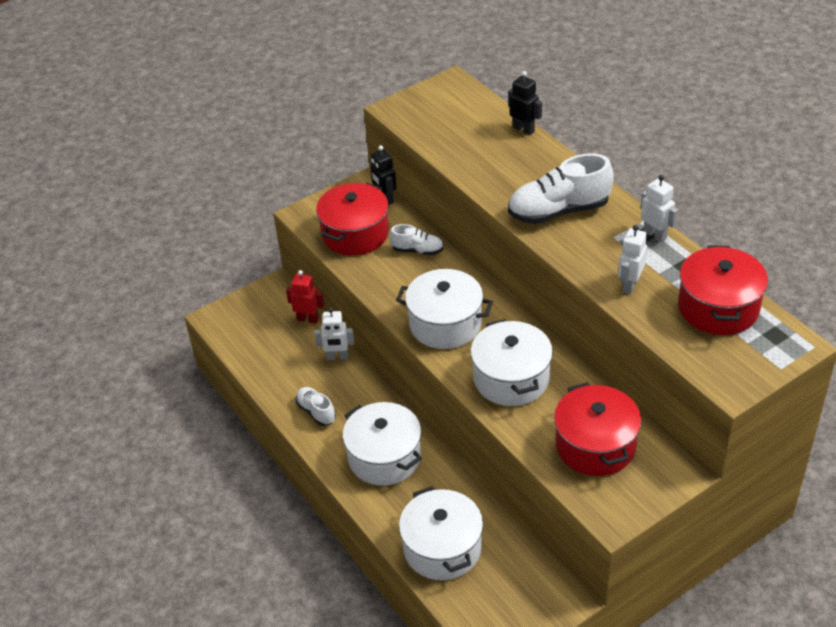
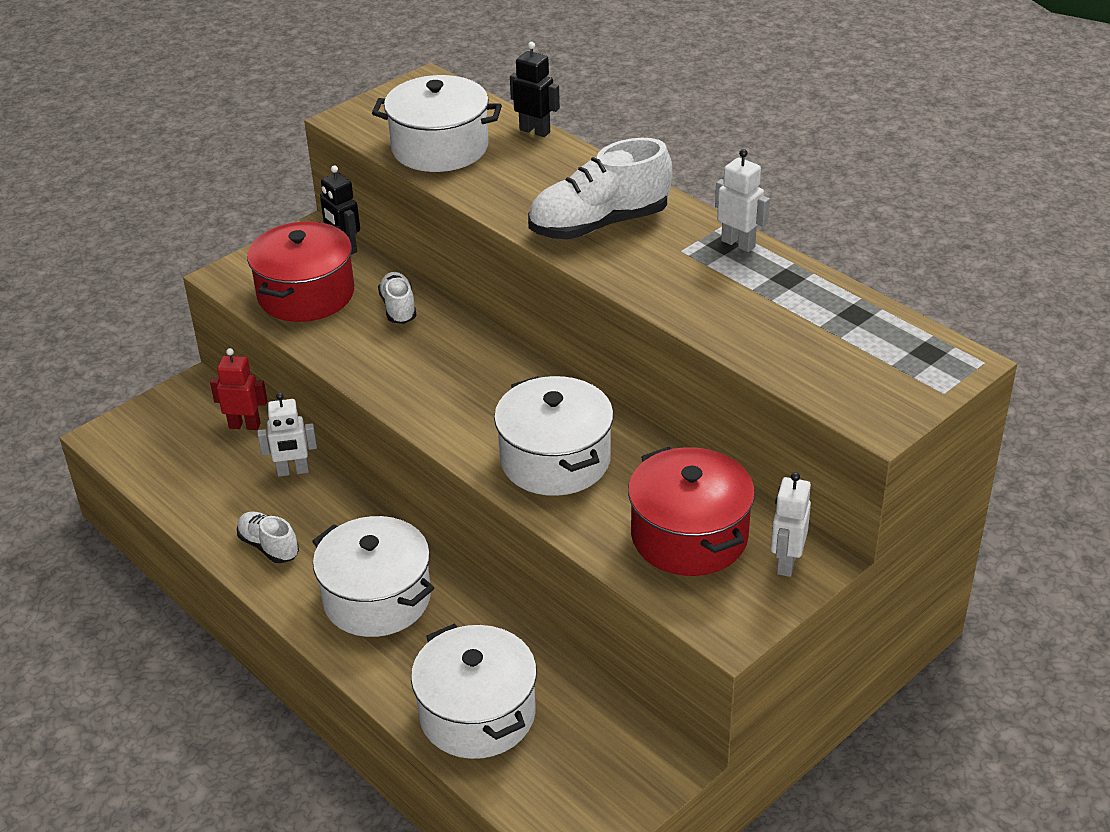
camera: 10 degrees left, 5 degrees down
white shoe [389,224,443,255] -> white shoe turned 105 degrees counterclockwise [378,272,416,324]
white pot [396,269,493,349] -> white pot moved to [372,75,502,172]
white robot [618,225,647,294] -> white robot moved to [771,472,811,577]
red pot [678,245,768,335] -> none

